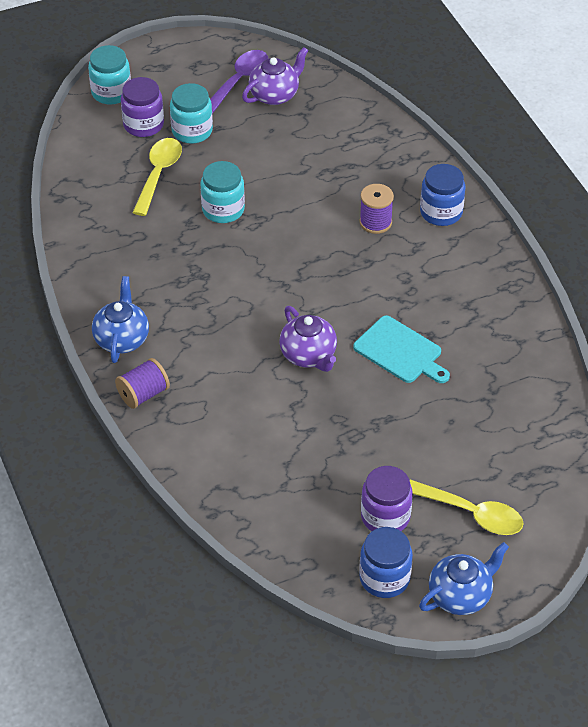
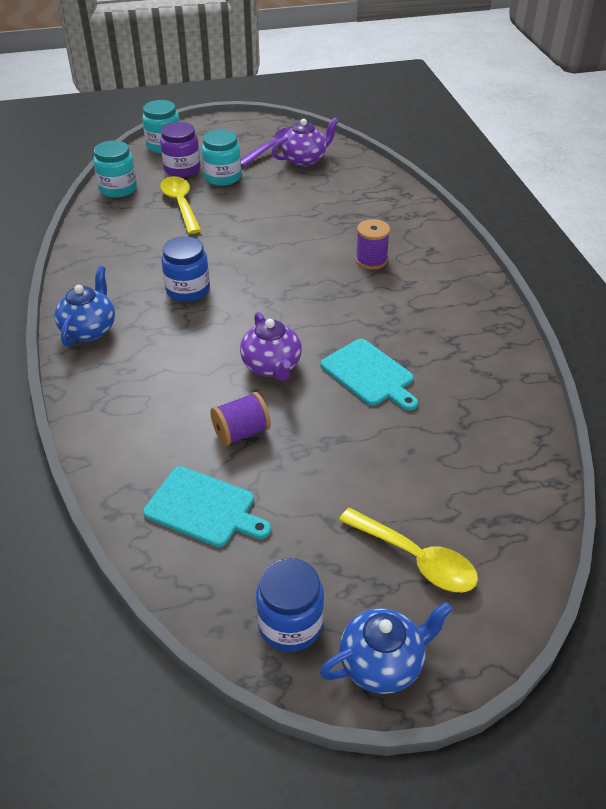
camera: 10 degrees right, 5 degrees down
purple spool [115,358,170,409] -> purple spool moved to [210,392,271,446]
yellow spoon [132,138,182,216] -> yellow spoon turned 45 degrees counterclockwise [160,176,201,234]
turquoise jar [201,161,245,223] -> turquoise jar moved to [93,140,137,198]
purple jar [361,466,413,531] -> none
blue jar [420,164,466,226] -> blue jar moved to [161,236,210,302]
none -> turquoise cutting board [143,466,271,547]

